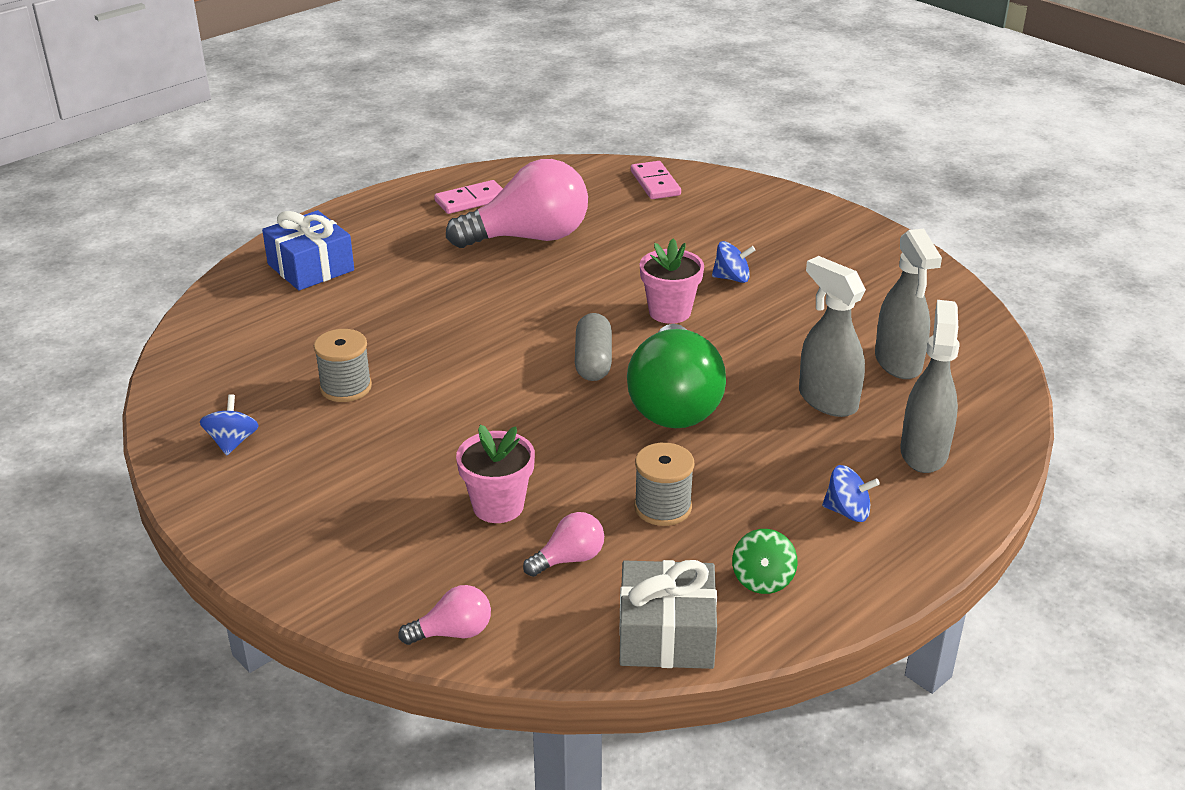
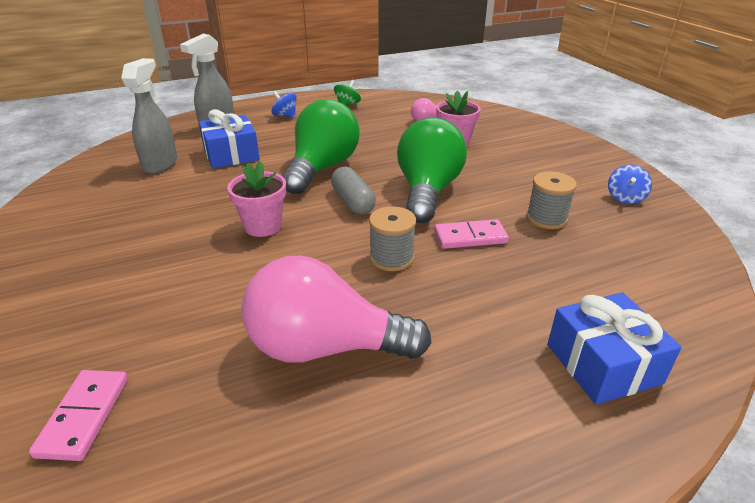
camera: 160 degrees left, 0 degrees up
pink light bulb [398,585,491,645] -> none
pink domino [434,180,503,214] -> pink domino moved to [434,219,509,249]
grey capsule [575,313,612,381] -> grey capsule turned 45 degrees counterclockwise [331,167,376,215]
grey gift [619,560,717,669] -> none
grey spool [634,443,694,526] -> grey spool moved to [369,206,416,271]
blue spinning top [712,241,755,283] -> none
grey spray bottle [799,256,866,417] -> blue gift [199,109,260,169]
none -> green light bulb [397,117,467,223]

